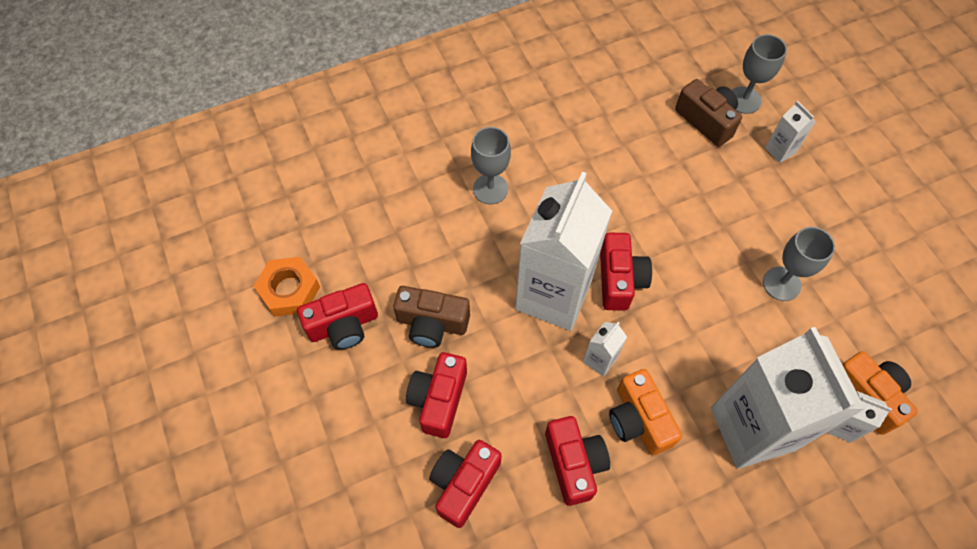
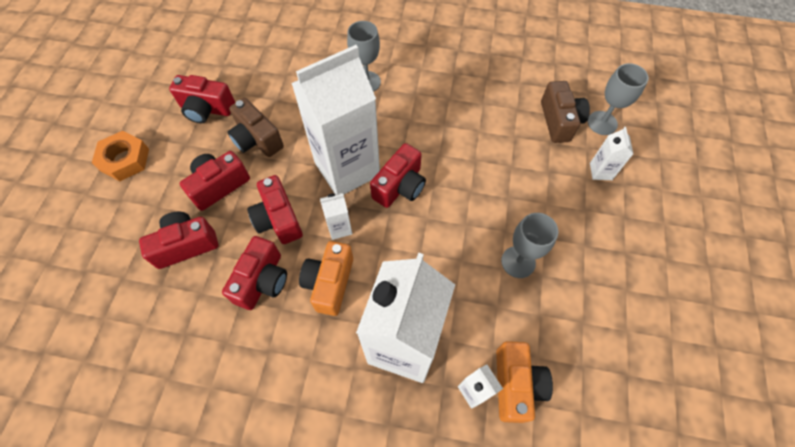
camera: 35 degrees right, 0 degrees up
orange nut [254,257,320,317] -> orange nut moved to [92,131,149,181]
none -> red camera [247,175,303,244]

